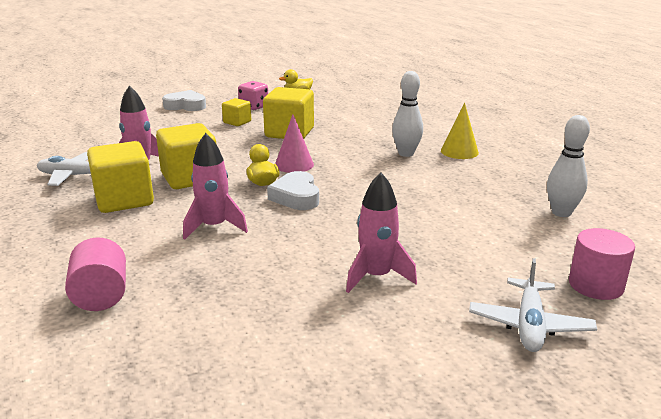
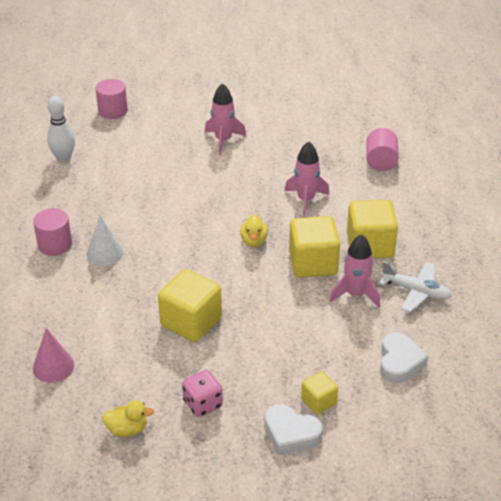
camera: 160 degrees left, 15 degrees up
yellow cube [222,98,251,126] -> yellow cube moved to [301,371,338,414]
white heart [267,171,319,210] -> white heart moved to [380,332,429,383]
pink cone [275,114,314,173] -> pink cone moved to [33,328,74,383]
white bowling pin [392,71,423,157] -> white cone [86,215,123,266]
yellow cone [441,103,479,159] -> pink cylinder [33,208,72,256]
white plane [469,258,597,352] -> none

